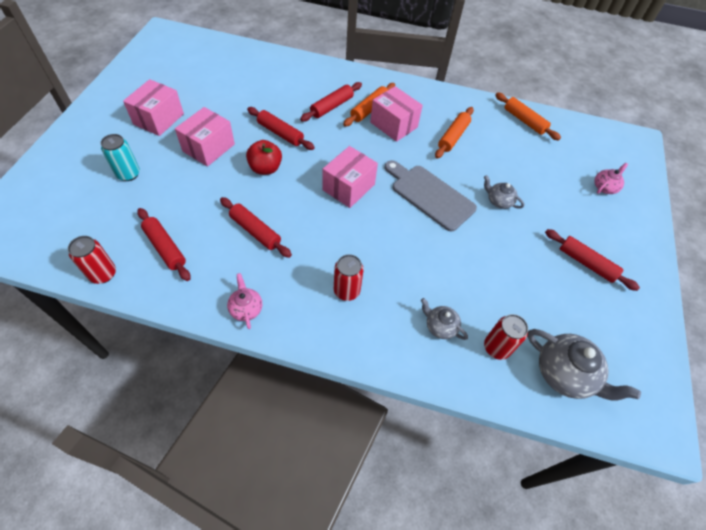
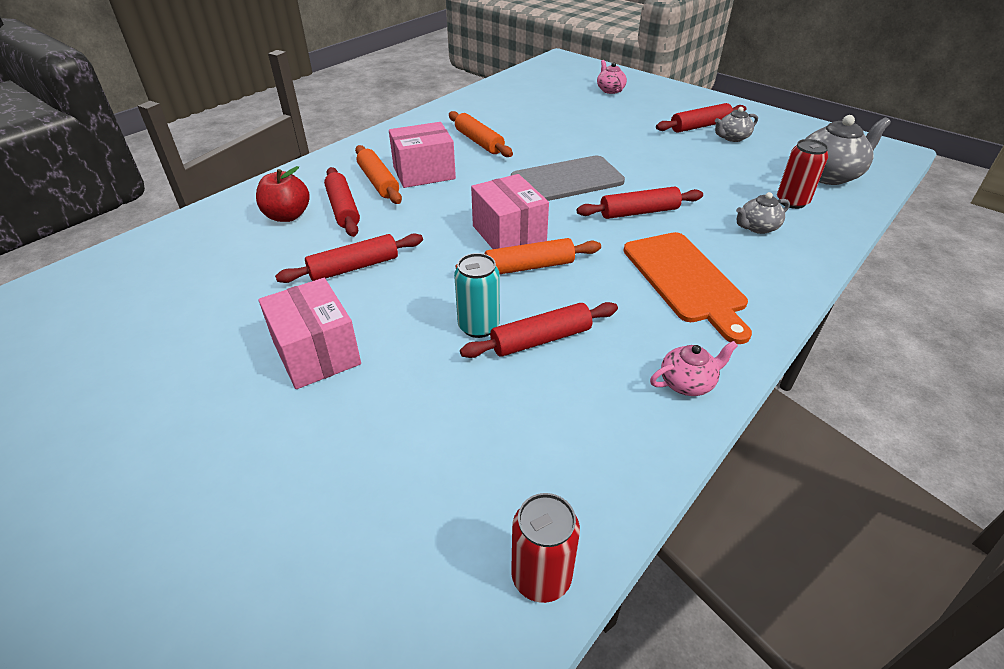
camera: 60 degrees left, 15 degrees down
turquoise can [101,134,140,181] -> turquoise can moved to [454,253,500,338]
pink box [123,79,184,136] -> none
red rolling pin [137,208,190,281] -> red rolling pin moved to [577,186,703,219]
pink teapot [227,273,262,329] -> pink teapot turned 150 degrees clockwise [650,341,738,396]
red apple [246,140,282,175] -> red apple moved to [256,166,310,222]
red can [334,254,364,301] -> orange cutting board [624,232,752,344]
grey teapot [484,175,524,209] -> grey teapot moved to [715,107,758,142]
orange rolling pin [495,92,561,140] -> orange rolling pin moved to [456,238,601,275]

